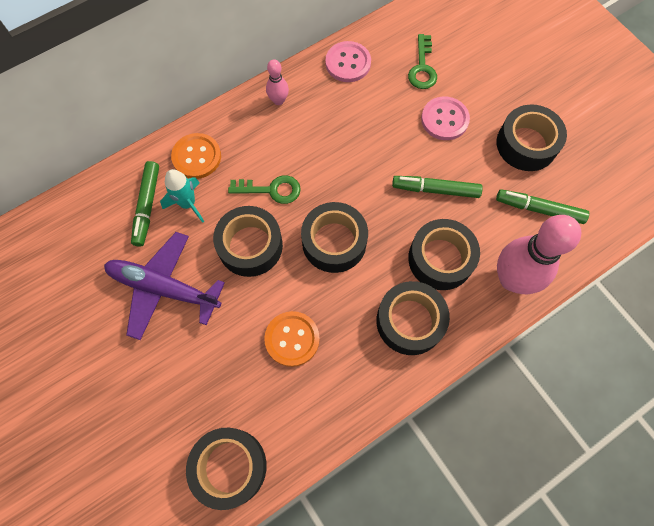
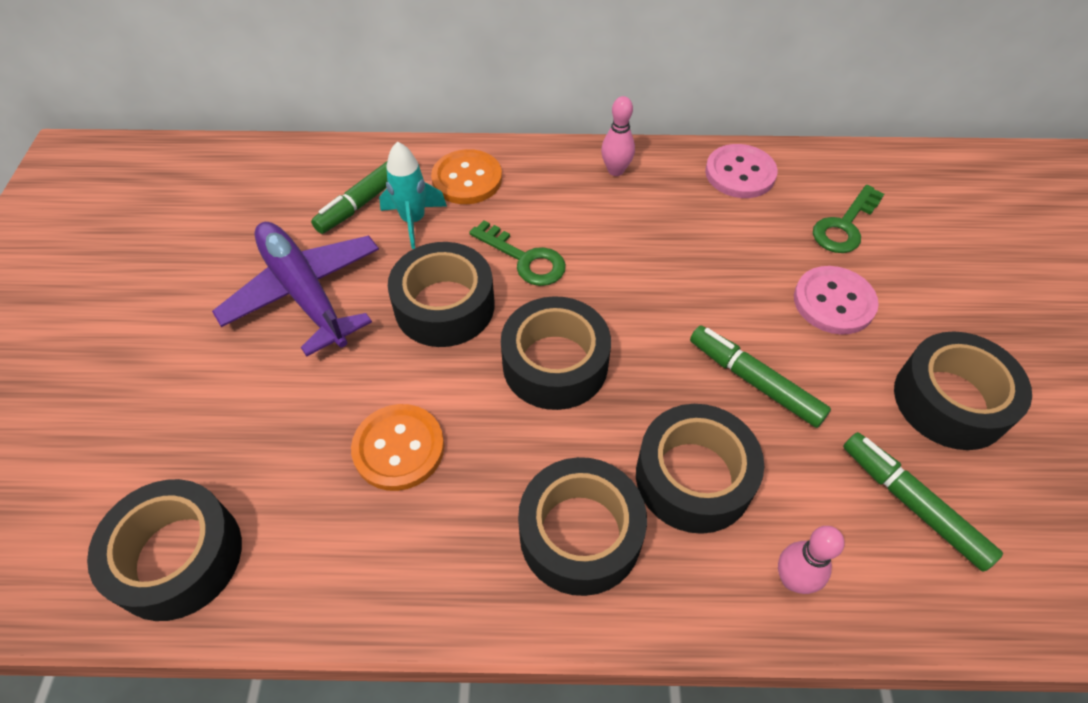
camera: 35 degrees right, 15 degrees down
pink bowling pin [497,215,581,294] -> pink bowling pin [778,526,844,594], size x0.47

